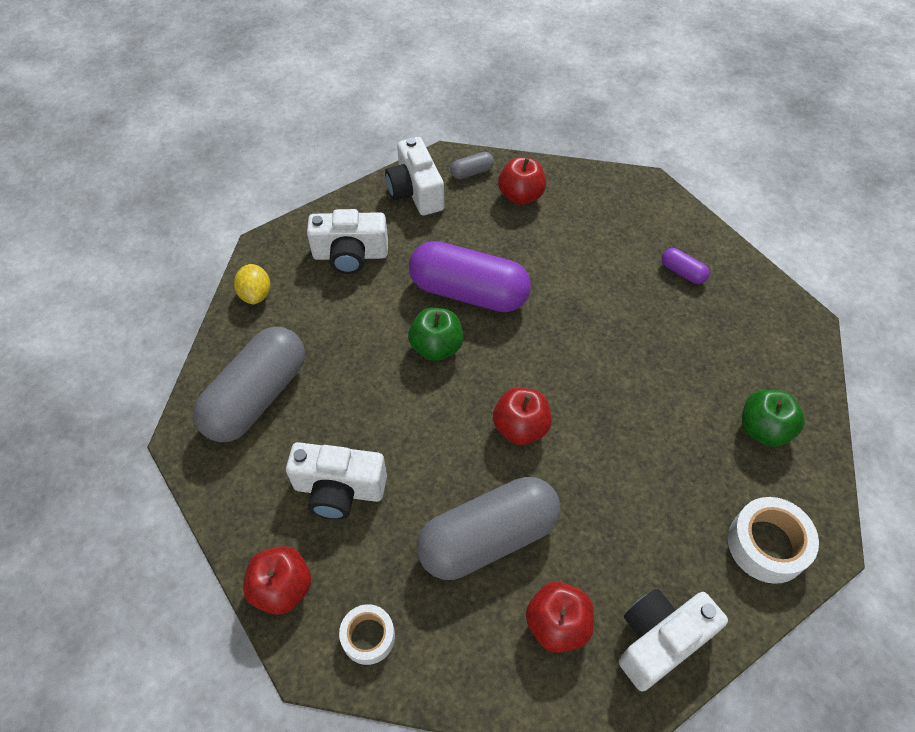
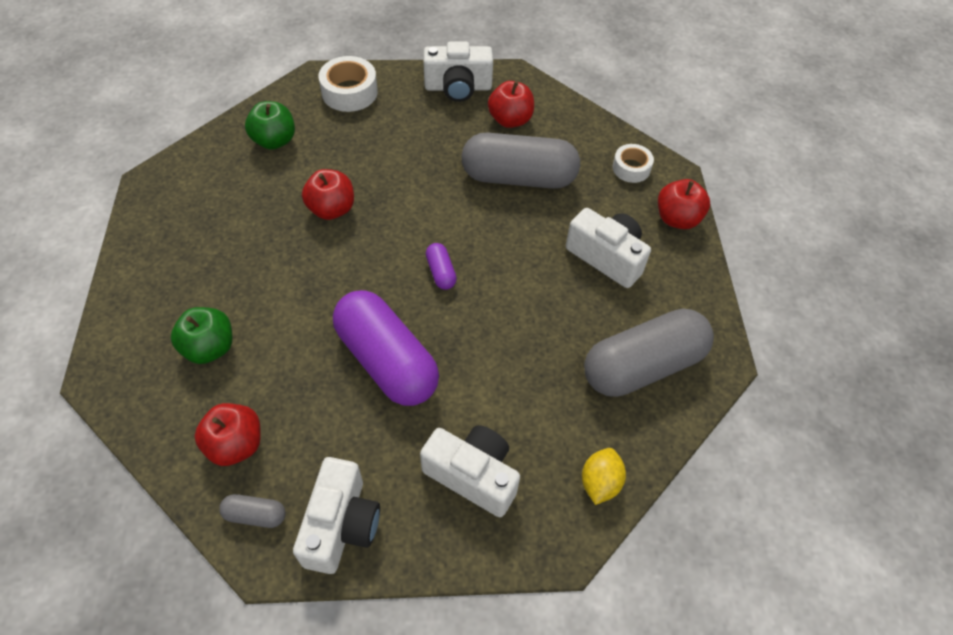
camera: 150 degrees left, 0 degrees up
green apple [408,308,463,361] -> green apple moved to [171,307,233,364]
red apple [493,388,552,445] -> red apple moved to [302,169,354,220]
purple capsule [662,248,710,284] -> purple capsule moved to [426,243,457,290]

